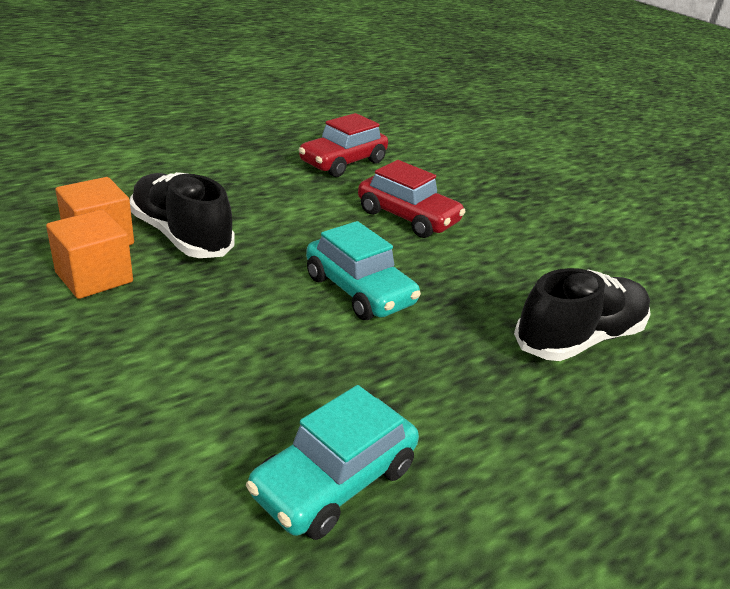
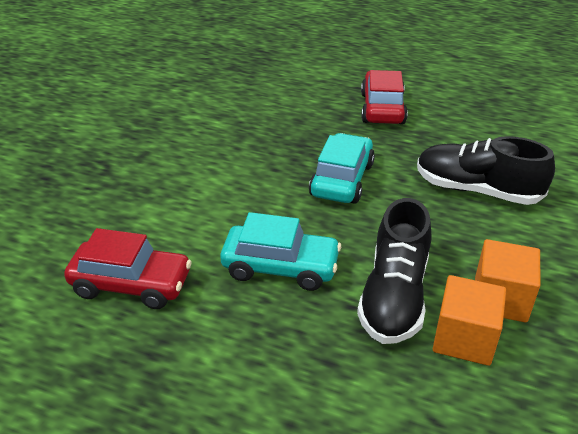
camera: 120 degrees left, 5 degrees up
turquoise car [246,385,419,540] -> turquoise car moved to [220,212,341,291]
red car [358,160,466,238] -> red car moved to [361,70,408,124]
black shoe [514,268,651,361] -> black shoe moved to [417,136,555,205]

